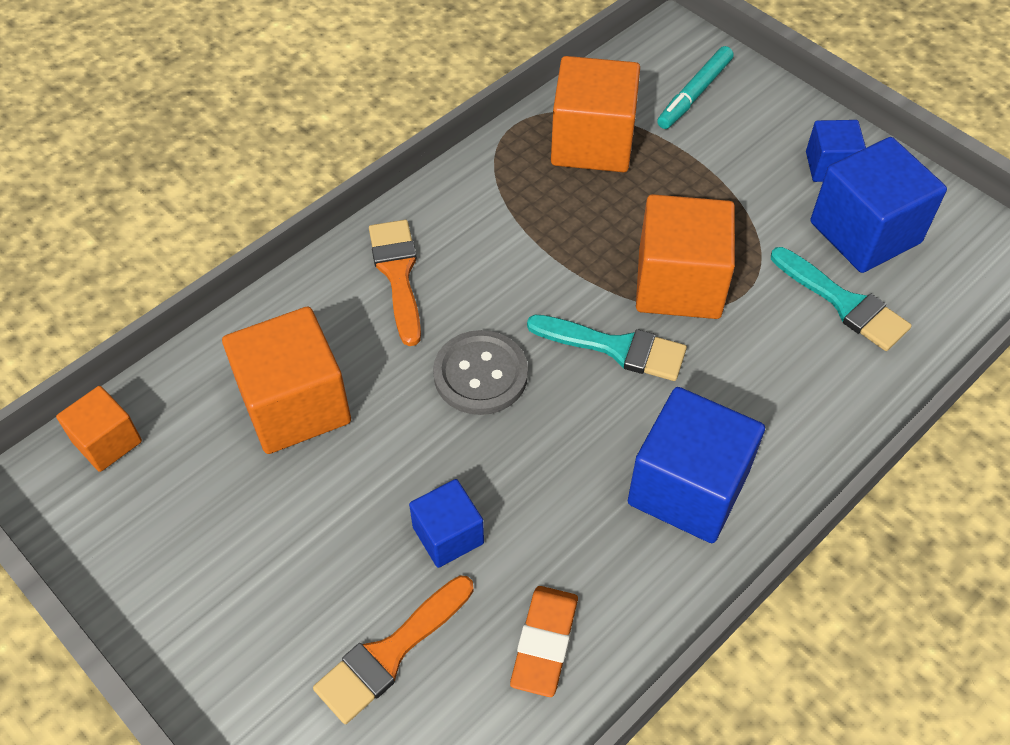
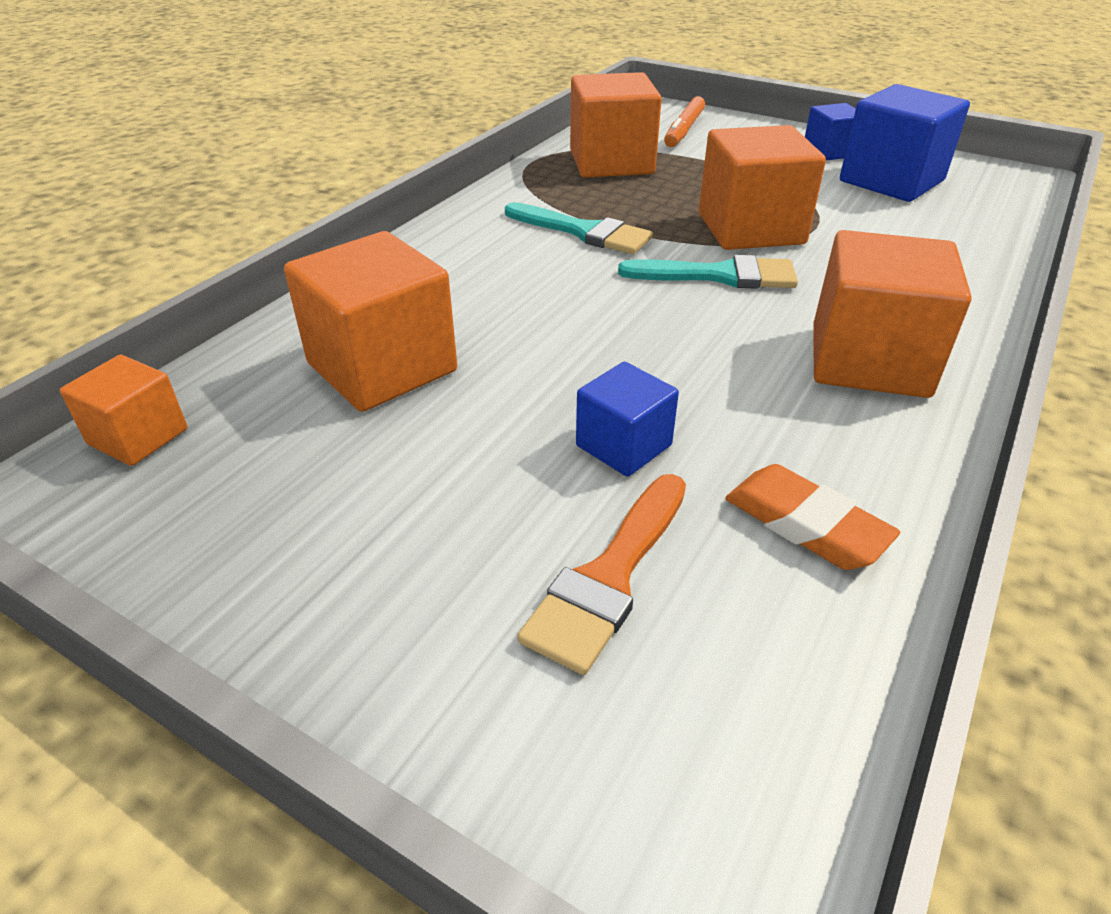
camera: 15 degrees left, 15 degrees down
orange brush [369,220,421,346] -> none
grey button [433,330,528,415] -> none
orange eraser [510,586,578,697] -> orange eraser turned 45 degrees counterclockwise [725,464,900,570]
blue cube [628,387,765,543] -> orange cube [813,230,972,398]
turquoise marker [657,46,733,129] -> orange marker [664,96,705,147]
turquoise brush [771,247,912,351] -> turquoise brush moved to [505,202,653,254]

